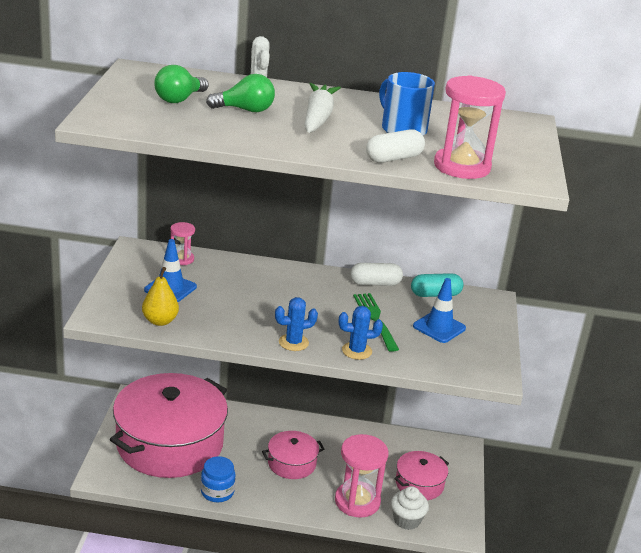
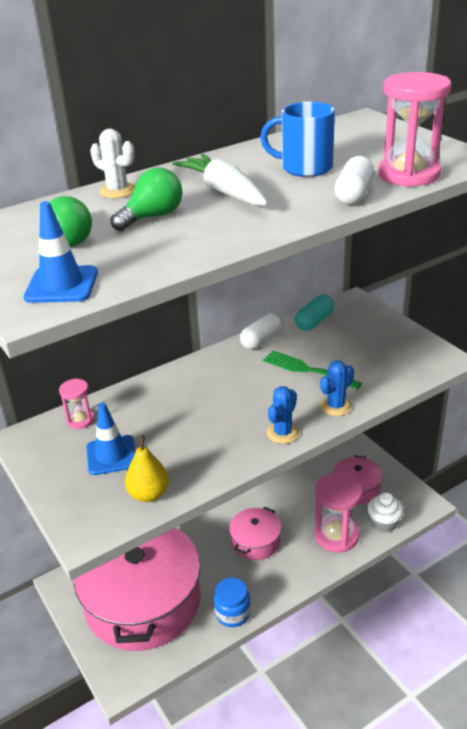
camera: 35 degrees left, 5 degrees up
blue traffic cone [413,278,466,343] -> blue traffic cone moved to [24,201,98,303]

